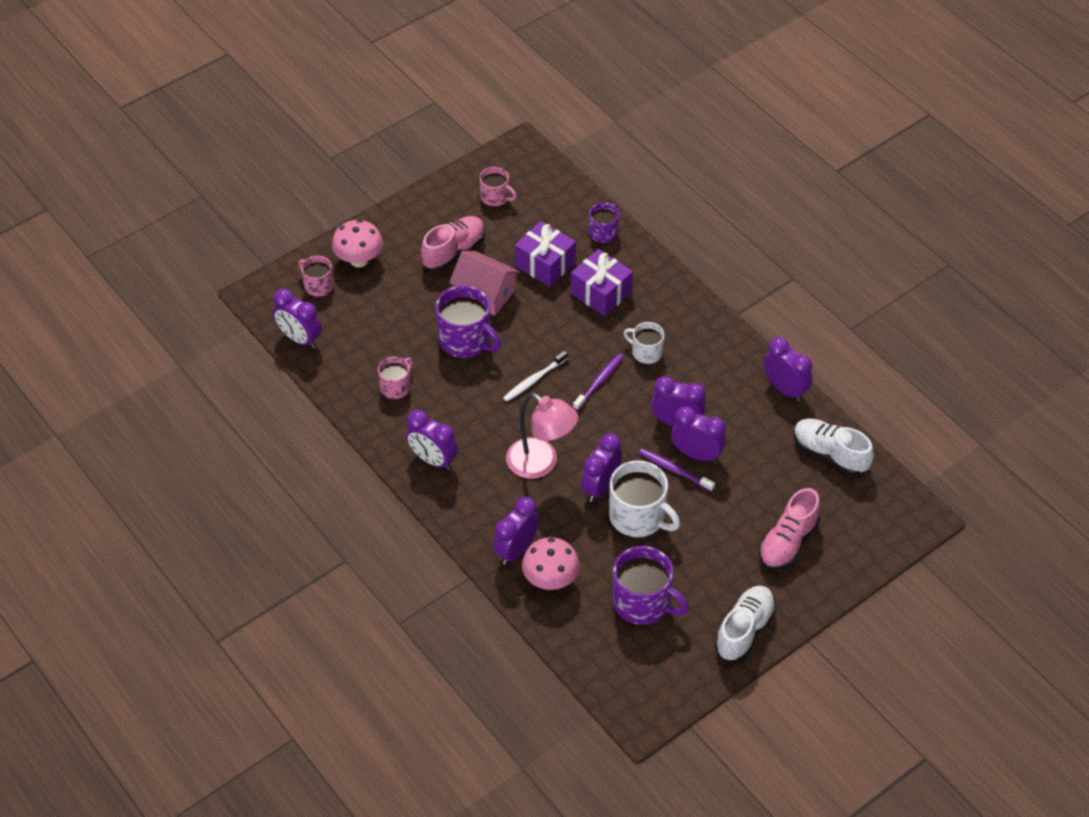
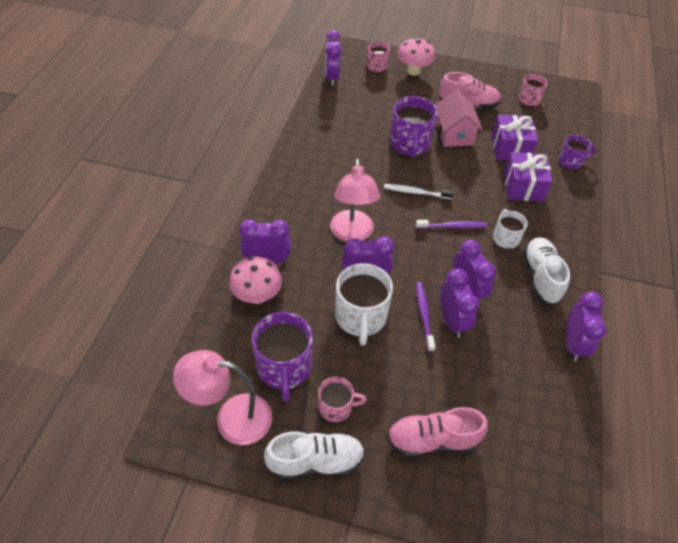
camera: 50 degrees right, 0 degrees up
pink mug [378,357,413,399] -> pink mug moved to [318,377,367,422]
purple clock [406,410,458,470] -> none
white shoe [794,419,874,476] -> white shoe moved to [523,237,570,305]
none -> pink lamp [173,350,272,445]

